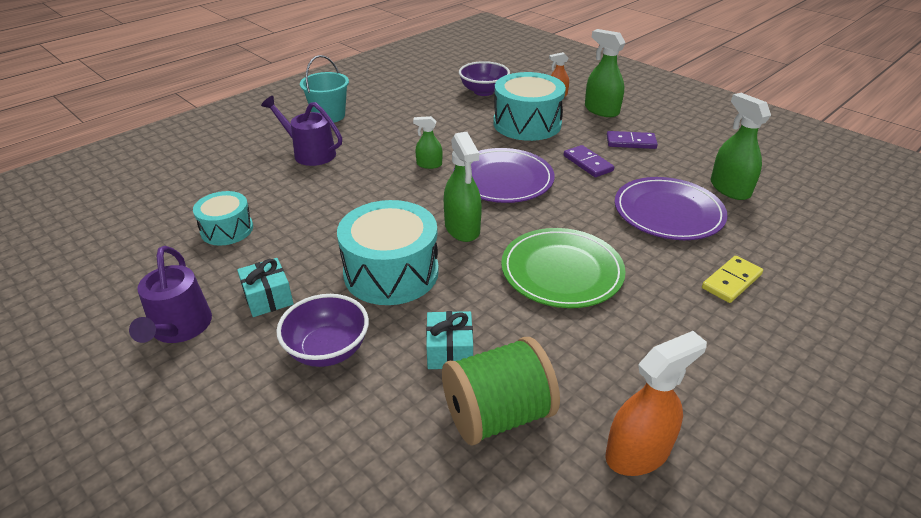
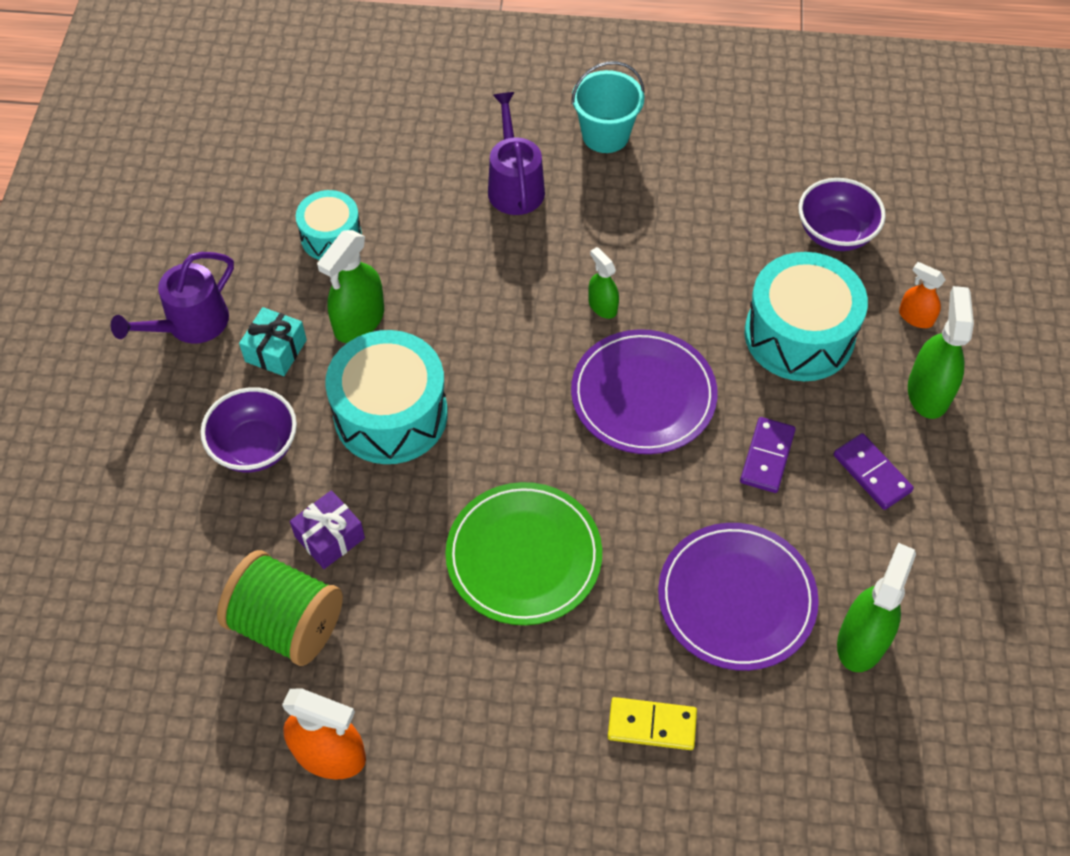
camera: 50 degrees right, 20 degrees up
turquoise gift [426,311,473,369] -> purple gift [290,490,365,569]
green spray bottle [444,132,482,242] -> green spray bottle moved to [317,230,384,343]

